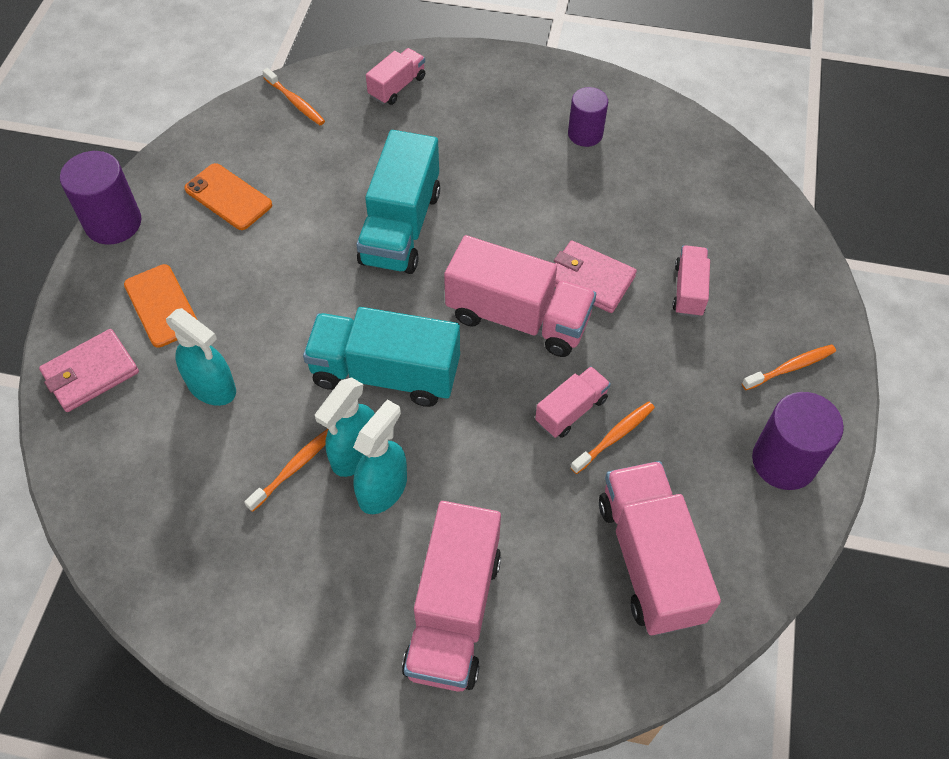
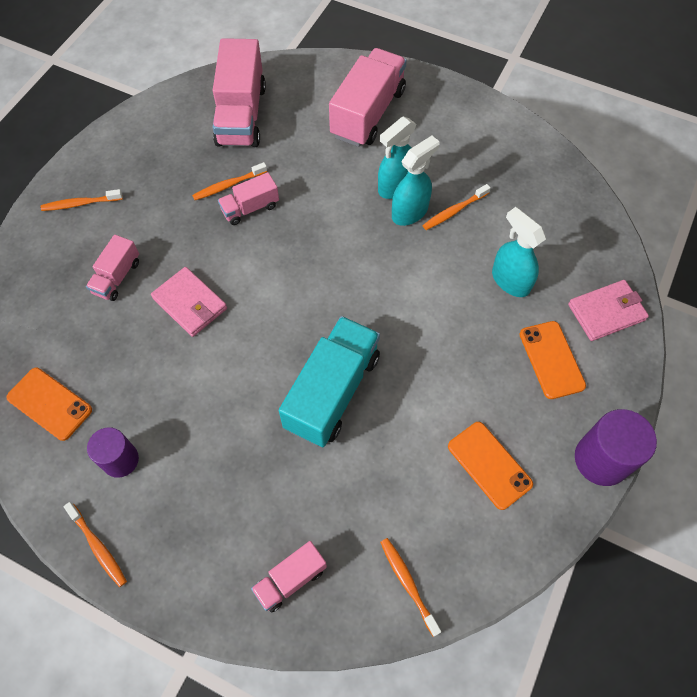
camera: 165 degrees left, 5 degrees up
turquoise truck [303,307,460,407] -> none
pink truck [444,235,596,357] -> none
purple cylinder [752,392,844,490] -> none
none -> orange phone [6,368,92,441]
none -> orange toothbrush [63,502,127,587]

